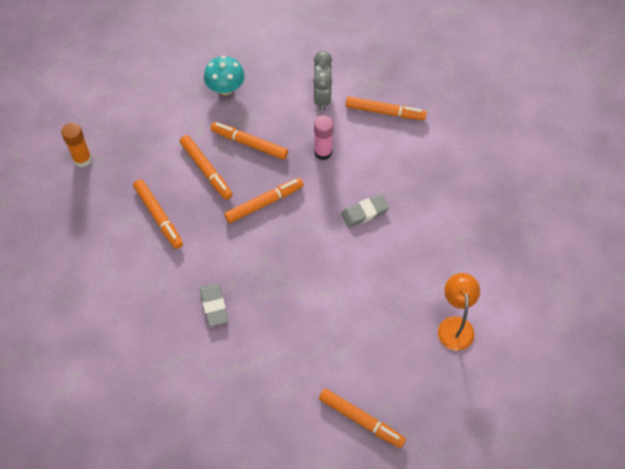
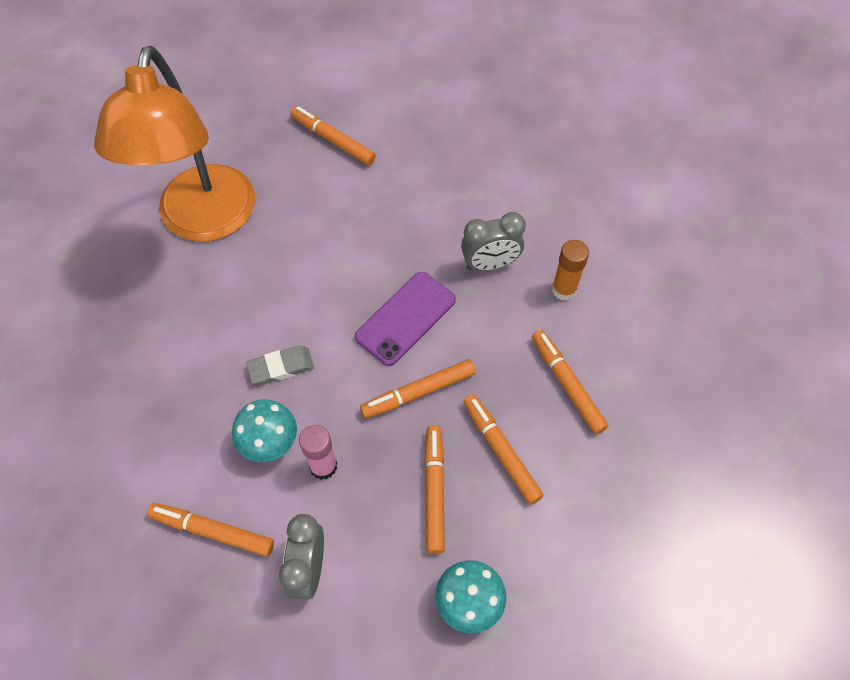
camera: 175 degrees left, 0 degrees up
orange glue stick [61,123,92,167] -> orange glue stick moved to [552,240,589,301]
grey eraser [200,283,228,327] -> grey clock [461,212,526,271]
orange marker [211,122,288,160] -> orange marker turned 120 degrees counterclockwise [424,426,445,554]
orange lamp [438,273,480,351] -> orange lamp [94,45,255,242], size x2.22
none -> turquoise mushroom [232,399,297,462]
none -> purple phone [354,272,456,366]

